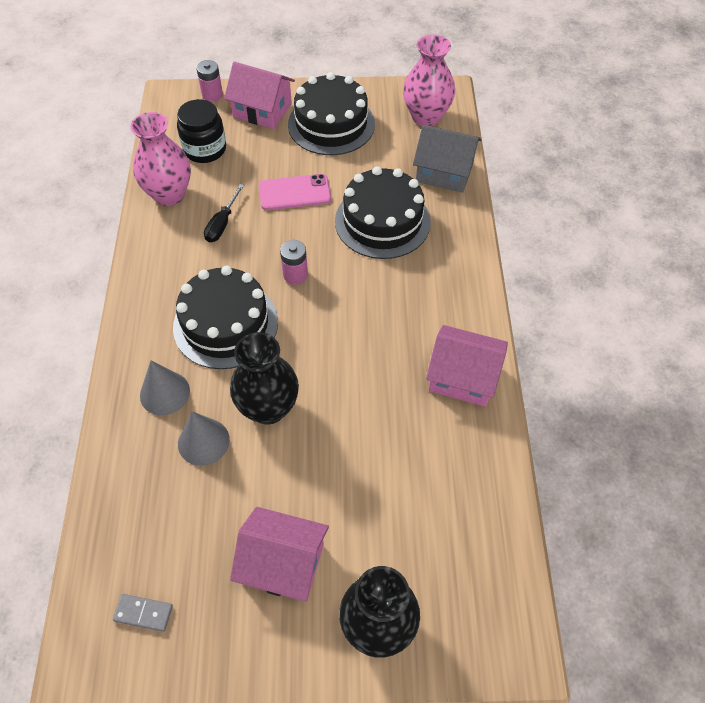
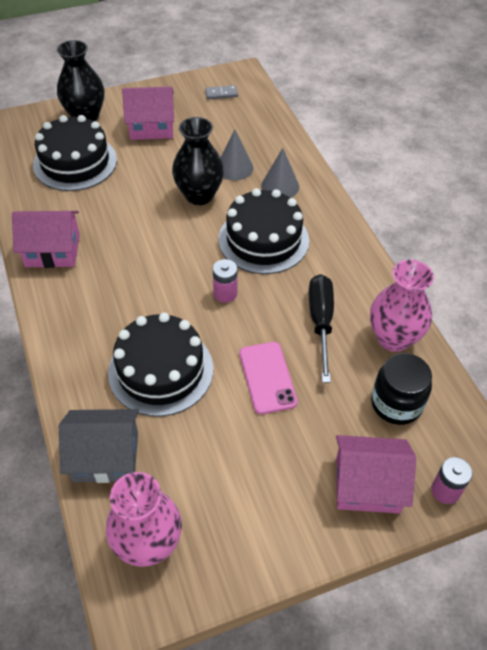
camera: 160 degrees right, 5 degrees down
black screwdriver [204,184,244,242] -> black screwdriver [309,274,334,383], size x1.55
pink phone [259,174,331,210] -> pink phone turned 75 degrees counterclockwise [239,342,298,414]
black cake [288,72,375,155] -> black cake moved to [33,115,117,191]

